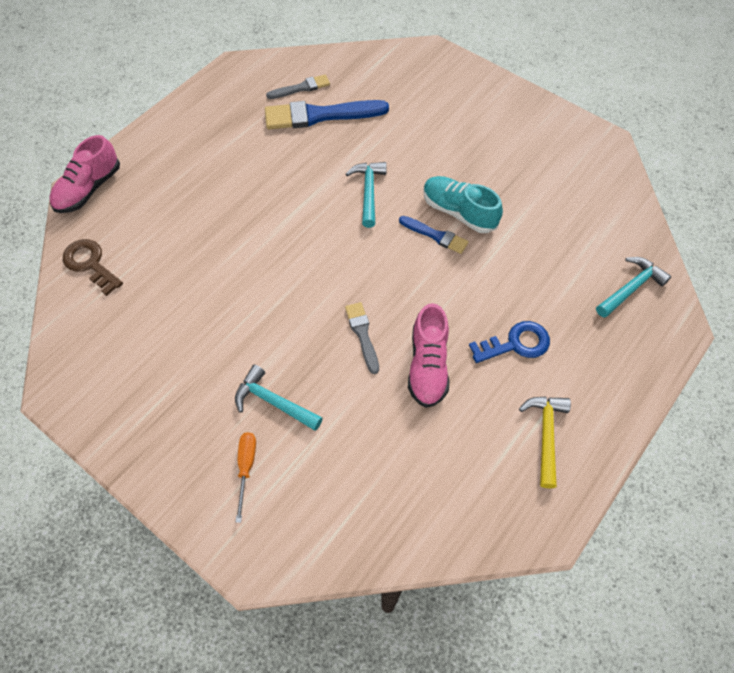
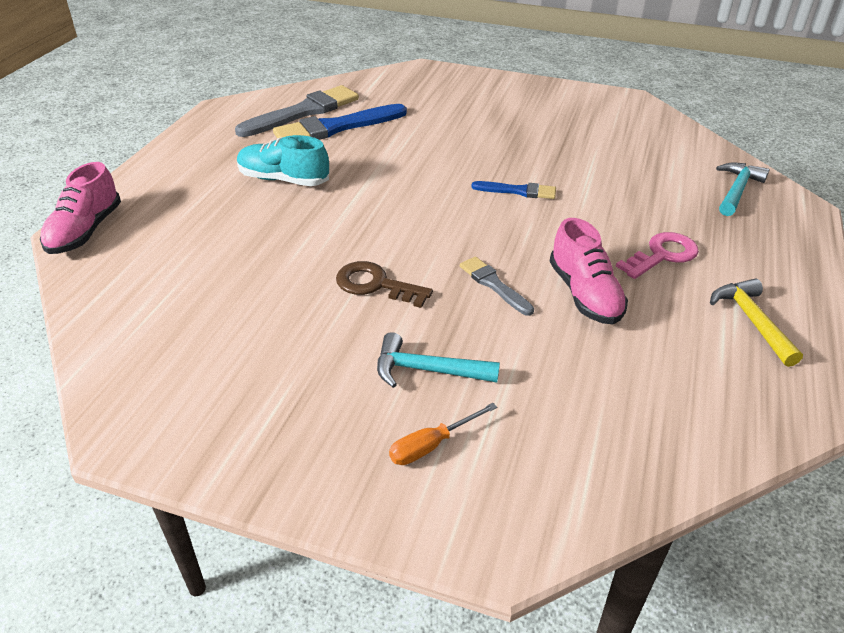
camera: 20 degrees left, 20 degrees down
brown key [63,239,123,296] -> brown key moved to [336,261,433,308]
orange screwdriver [236,432,256,523] -> orange screwdriver turned 105 degrees counterclockwise [389,403,497,465]
grey brush [266,75,330,99] -> grey brush [235,85,359,137], size x1.87
turquoise hammer [346,162,387,228] -> none
turquoise shoe [423,176,503,233] -> turquoise shoe moved to [237,135,329,186]
blue key [469,321,550,363] -> pink key [616,232,699,279]

